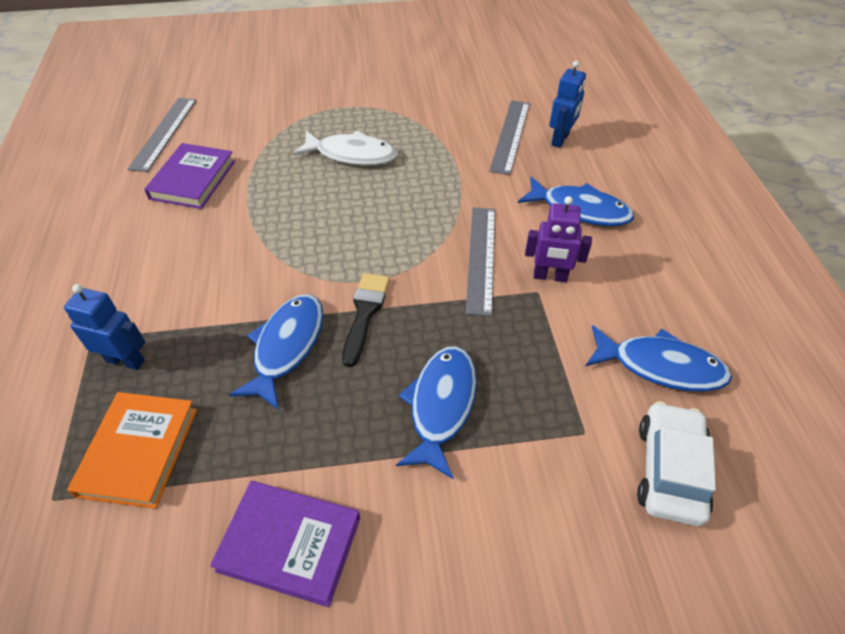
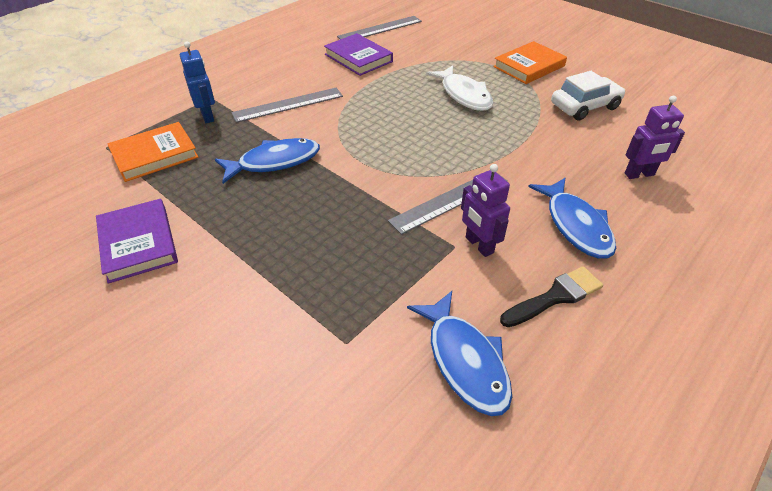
camera: 50 degrees right, 5 degrees down
purple book [144,143,235,209] -> purple book turned 75 degrees clockwise [324,33,393,76]
black brush [342,273,390,367] -> black brush moved to [500,266,603,327]
blue fish [396,346,477,479] -> none
grey ruler [489,100,530,175] -> grey ruler moved to [231,88,343,123]
blue robot [549,61,586,148] -> purple robot [625,96,685,179]
white car [637,401,716,526] -> white car moved to [551,71,625,121]
none -> orange book [493,41,567,84]

